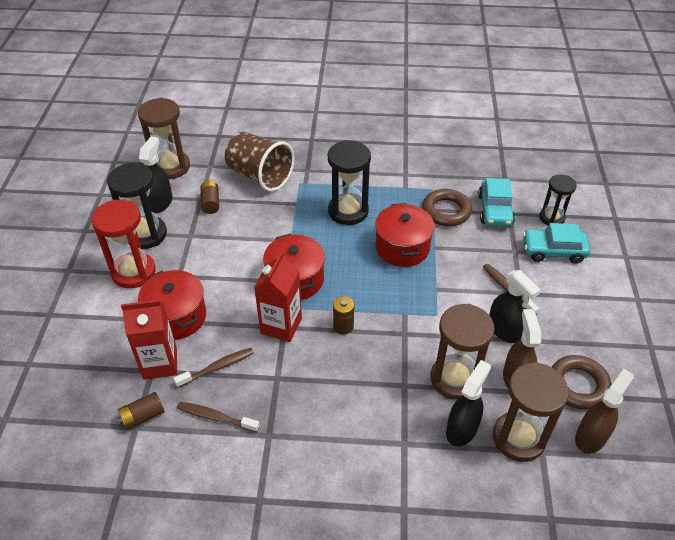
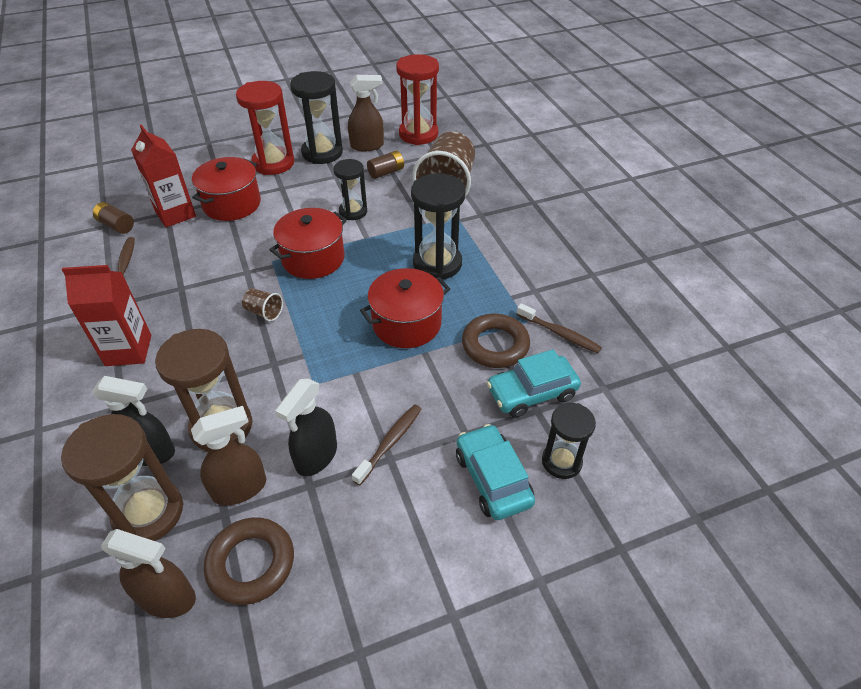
camera: 65 degrees right, 0 degrees up
brown hourglass [138,98,190,179] -> red hourglass [396,54,439,145]
black spray bottle [139,137,172,213] -> brown spray bottle [348,75,384,152]
brown toothbrush [173,348,254,388] -> brown toothbrush moved to [516,303,602,353]
red carton [254,251,302,342] -> red carton moved to [62,265,152,366]
brown battery [333,296,354,334] -> brown cup [242,288,283,322]
none -> black hourglass [334,159,367,220]

